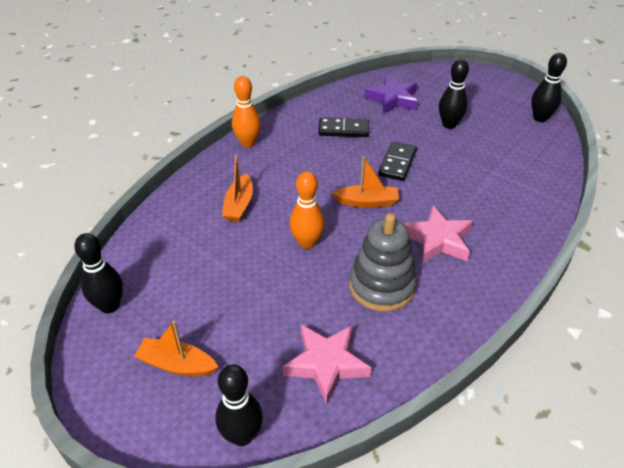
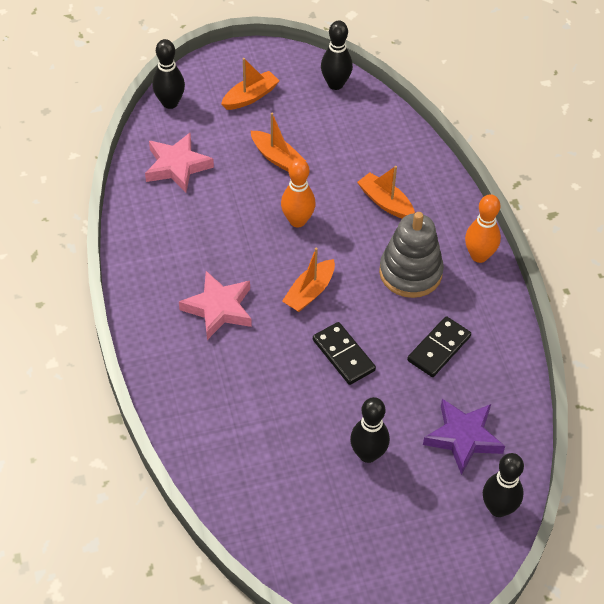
camera: 125 degrees right, 10 degrees up
grey stacking toy [349,213,417,312] -> grey stacking toy moved to [379,212,444,298]
black bowling pin [531,53,567,122] -> black bowling pin moved to [483,453,524,517]
none -> orange boat [251,113,306,172]

